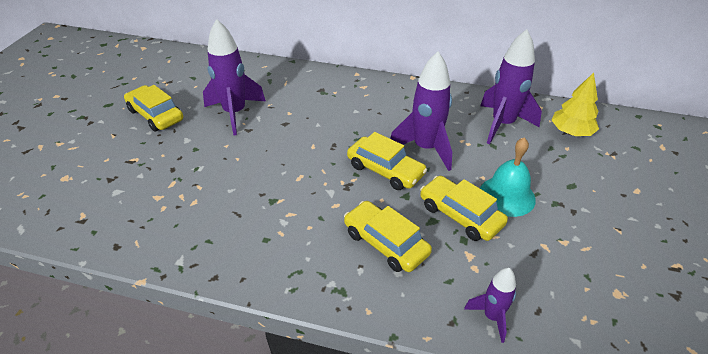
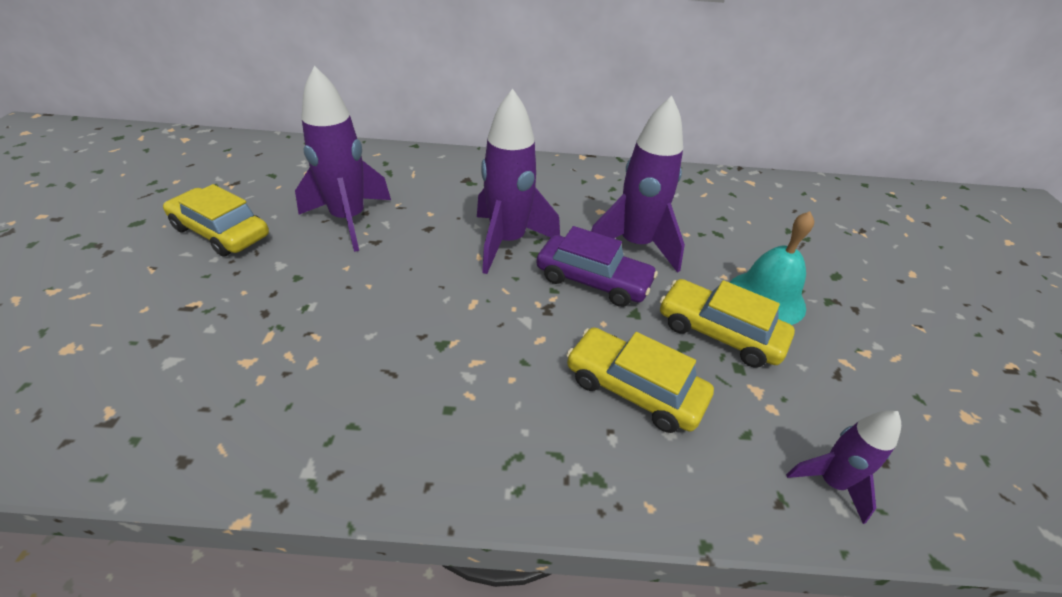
camera: 15 degrees left, 0 degrees up
yellow car [347,132,427,190] -> purple car [536,226,658,307]
purple rocket [480,29,542,144] -> purple rocket moved to [477,89,560,274]
yellow tree [551,73,599,136] -> none

